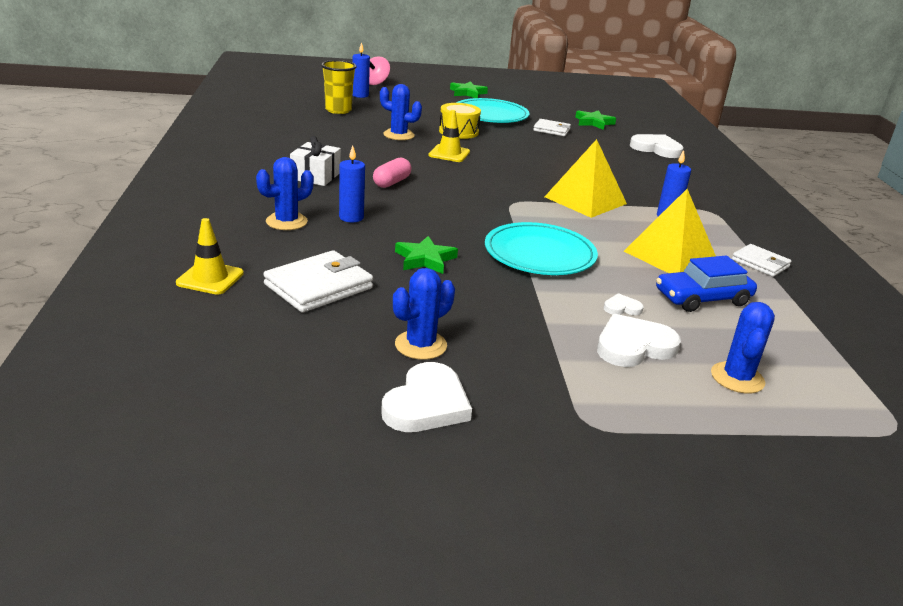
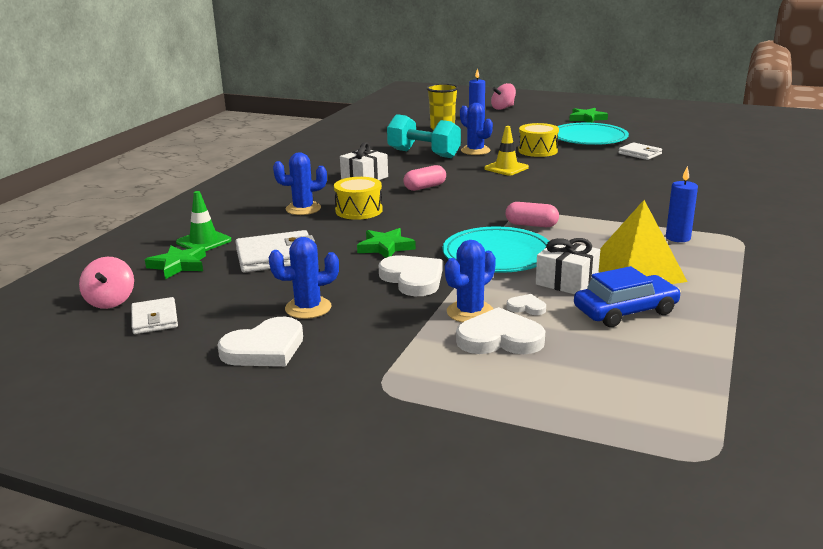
camera: 30 degrees right, 5 degrees down
yellow traffic cone [176,218,244,295] -> green traffic cone [176,191,232,251]
blue candle [339,146,365,222] -> yellow drum [334,177,383,220]
yellow pyramid [545,139,627,218] -> none
green star [575,110,616,130] -> green star moved to [145,245,206,279]
white heart [630,134,683,158] -> white heart moved to [379,255,443,296]
blue car [656,256,757,312] -> blue car turned 150 degrees clockwise [574,266,681,327]
blue cactus [711,302,775,393] -> blue cactus moved to [445,240,496,322]
white wallet [732,244,792,277] -> white wallet moved to [131,297,178,334]
none -> pink spinning top [79,257,134,309]
none -> turquoise dumbbell [387,114,461,158]
none -> pink capsule [506,202,559,227]
none -> white gift [536,238,600,295]

